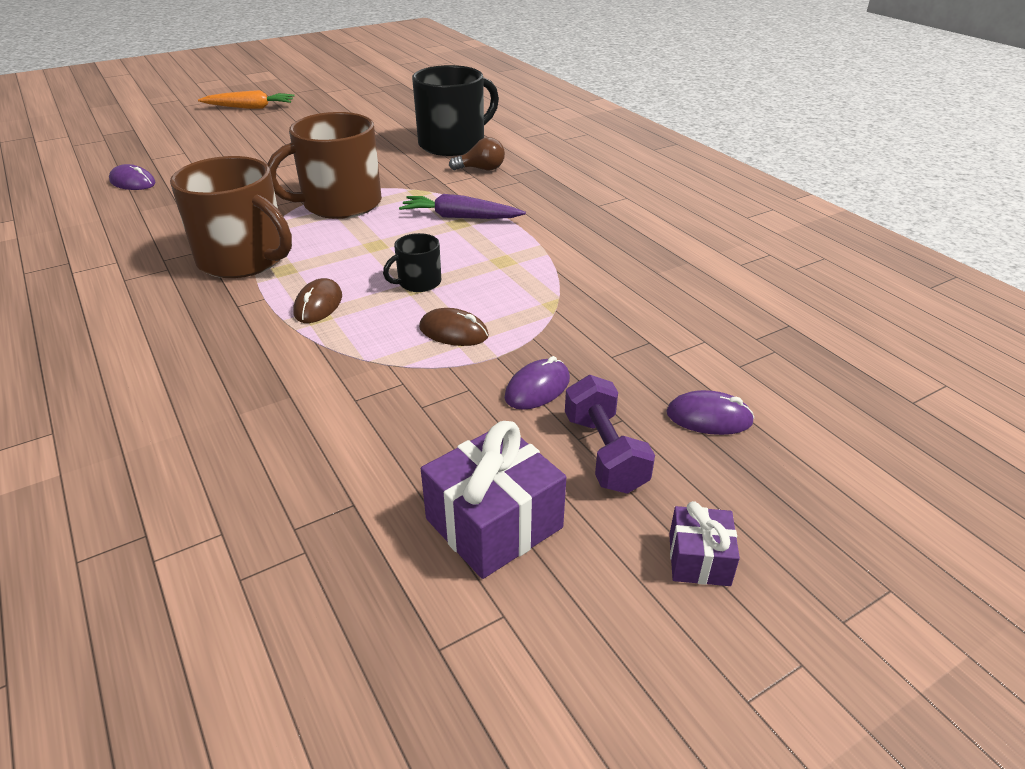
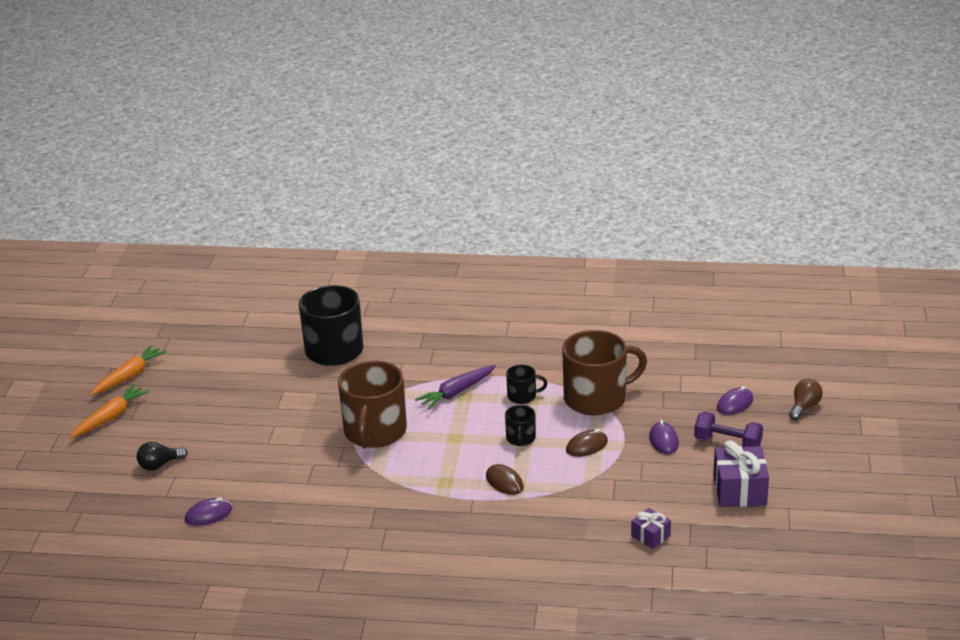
camera: 50 degrees left, 5 degrees down
brown mug [170,156,292,278] -> brown mug moved to [562,330,647,416]
brown light bulb [449,137,505,171] -> brown light bulb moved to [789,379,823,420]
purple gift [669,501,740,586] -> purple gift moved to [631,508,671,549]
none -> orange carrot [91,345,166,395]
none -> black light bulb [137,442,188,471]
none -> black mug [506,365,547,404]

